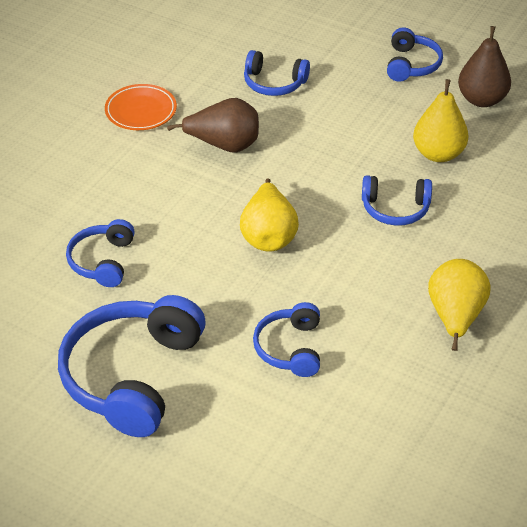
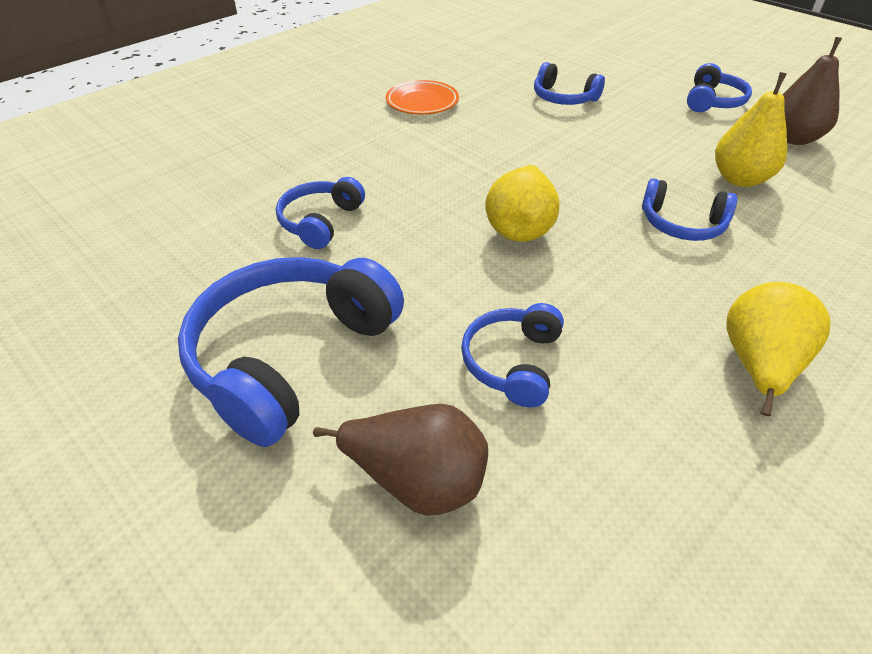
camera: 15 degrees right, 0 degrees up
brown pear [167,98,259,153] -> brown pear moved to [313,404,488,516]

